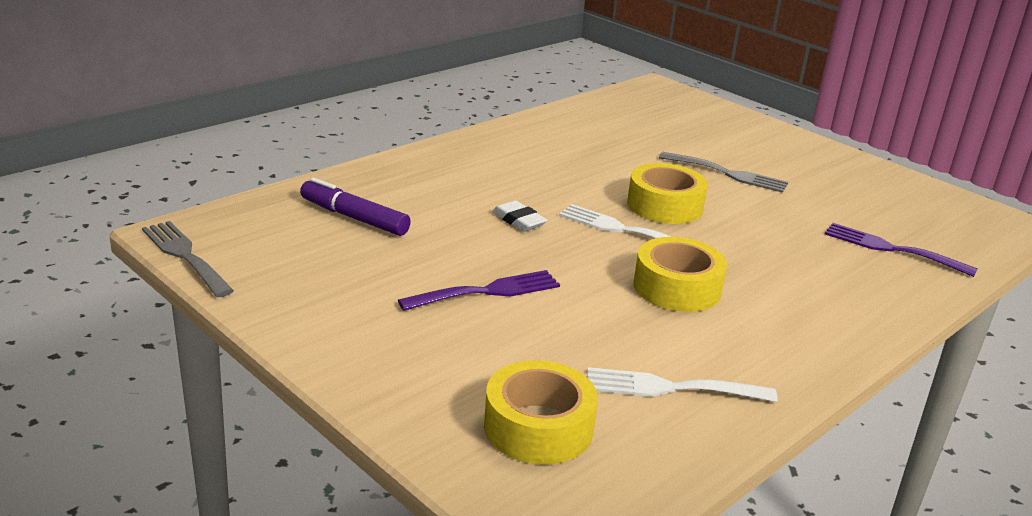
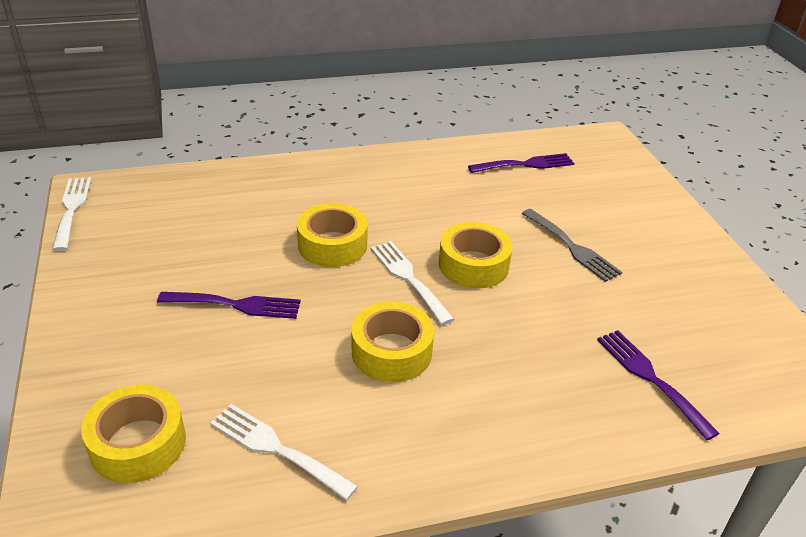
camera: 30 degrees right, 10 degrees up
grey fork [142,221,234,297] -> white fork [52,177,92,251]
purple marker [300,178,411,236] -> none
white eraser [492,200,547,232] -> yellow tape [297,203,368,267]
none -> purple fork [468,153,575,173]

